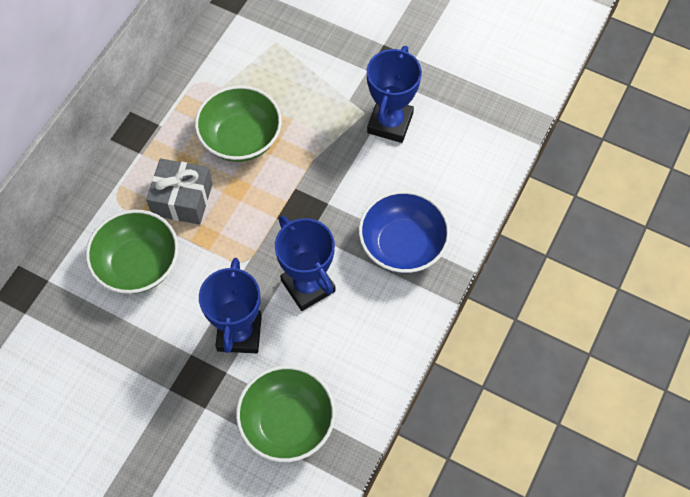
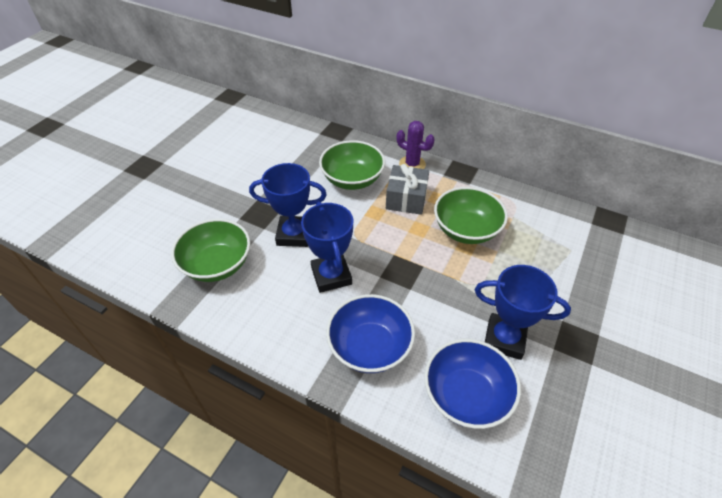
camera: 90 degrees right, 15 degrees down
blue trophy [275,216,335,311] -> blue trophy turned 75 degrees counterclockwise [301,202,354,293]
none -> purple cactus [397,121,435,169]
none -> blue bowl [424,339,521,429]

